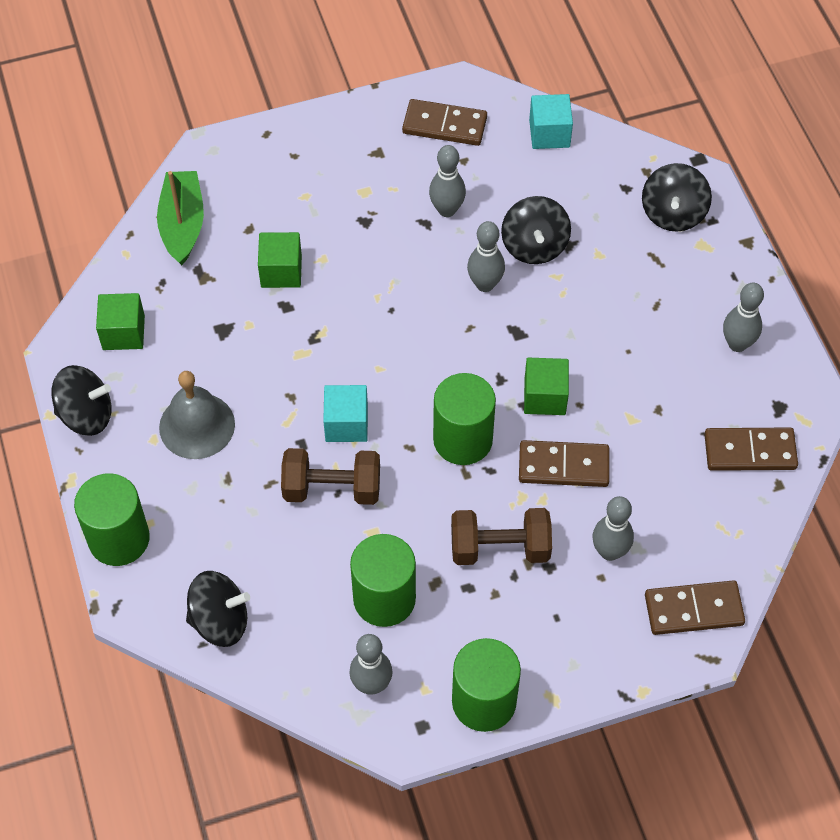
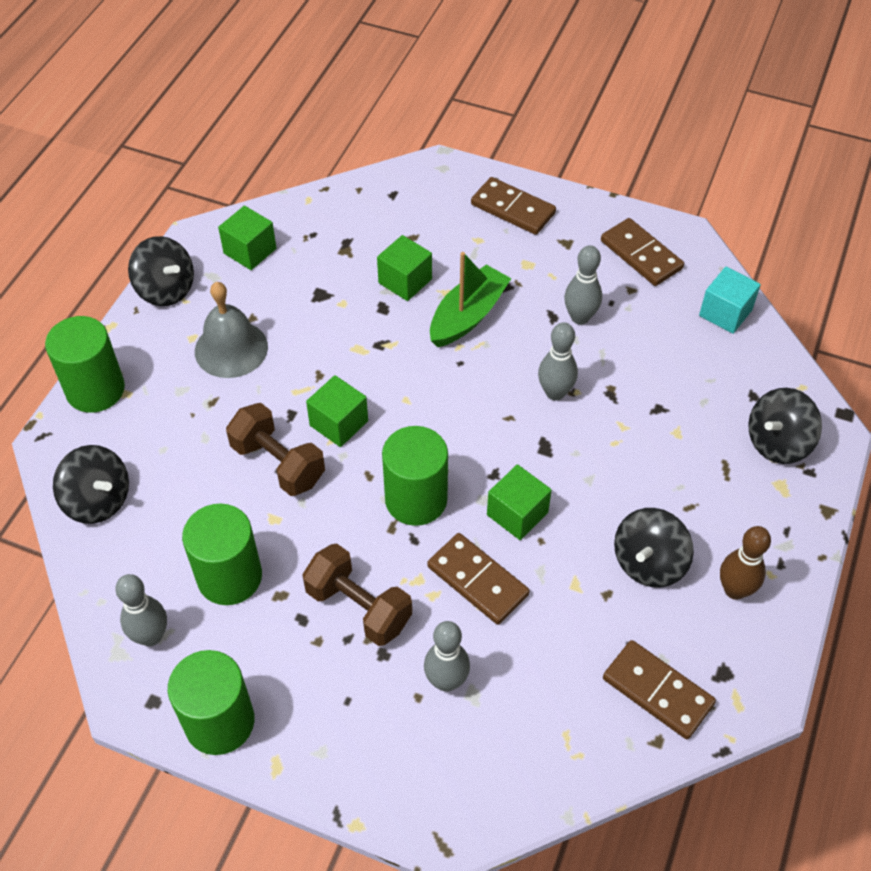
camera: 40 degrees right, 5 degrees down
green boat [157,171,204,265] -> green boat moved to [430,252,512,347]
turquoise cube [323,385,368,442] -> green cube [306,375,368,447]
black spinning top [501,196,571,264] -> black spinning top moved to [614,508,694,587]
brown domino [645,580,745,635] -> brown domino moved to [471,177,556,235]
grey bowling pin [723,283,764,352] -> brown bowling pin [720,526,771,600]

